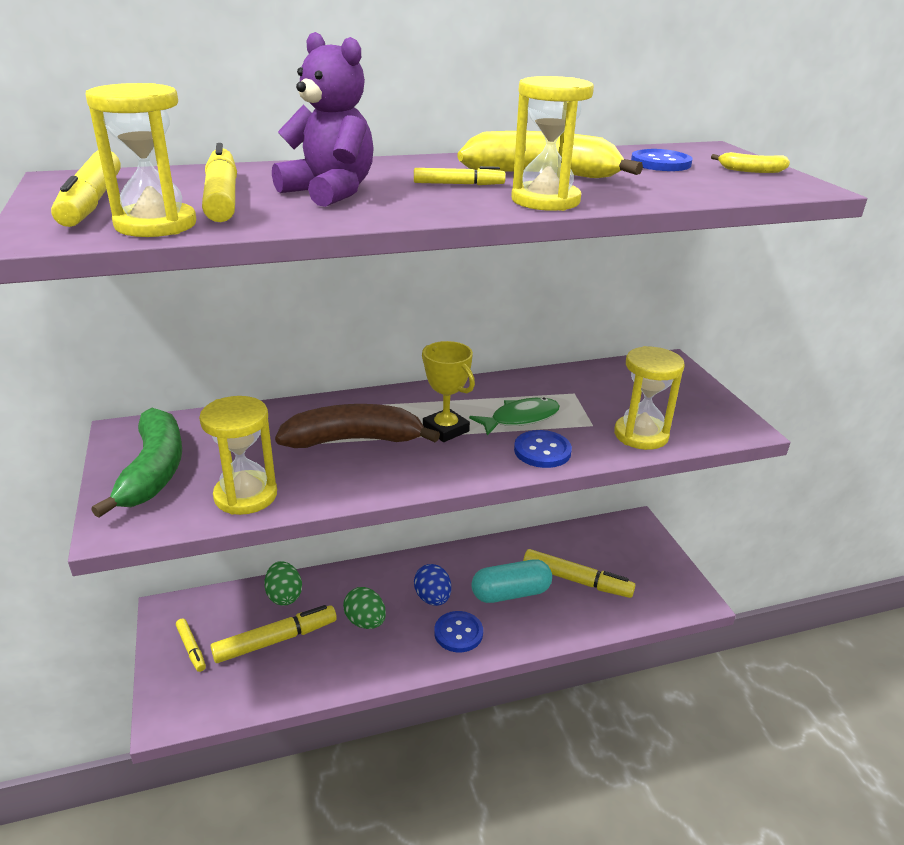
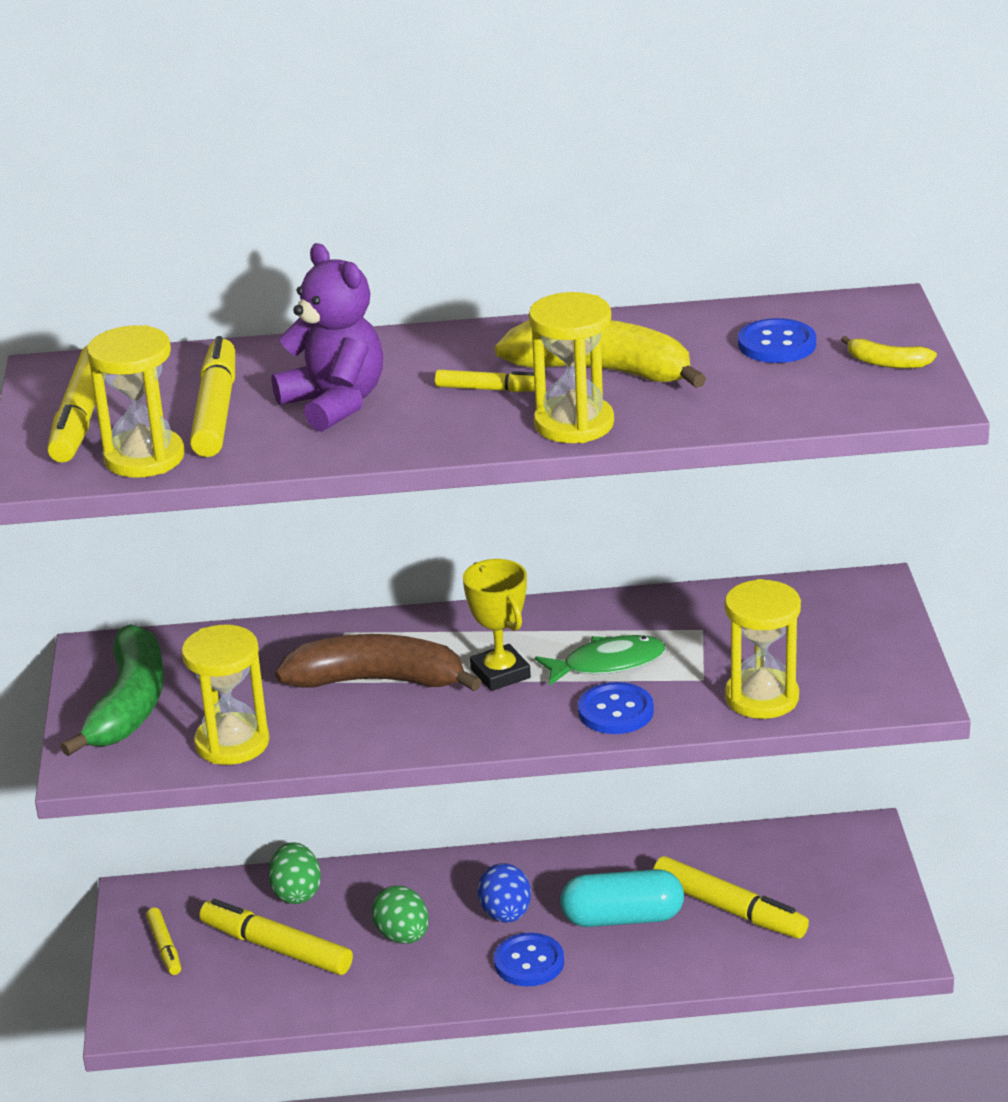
camera: 15 degrees right, 0 degrees up
yellow marker [211,605,337,663] -> yellow marker turned 135 degrees counterclockwise [199,899,353,975]

